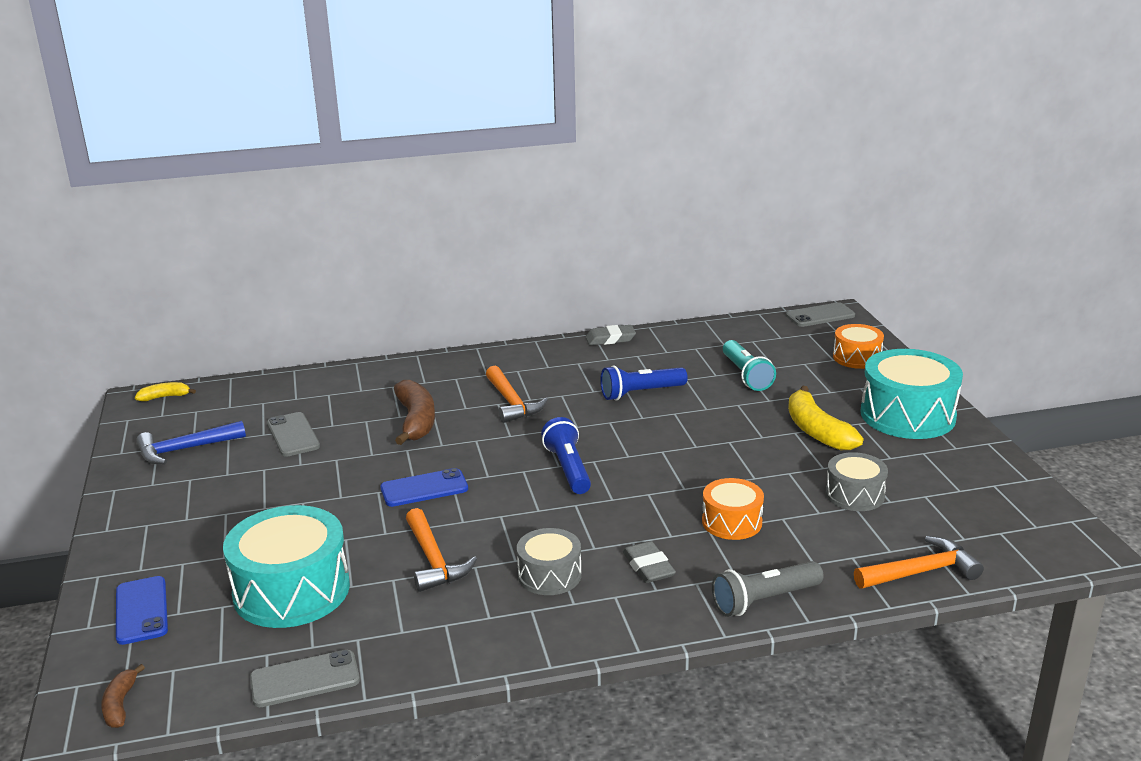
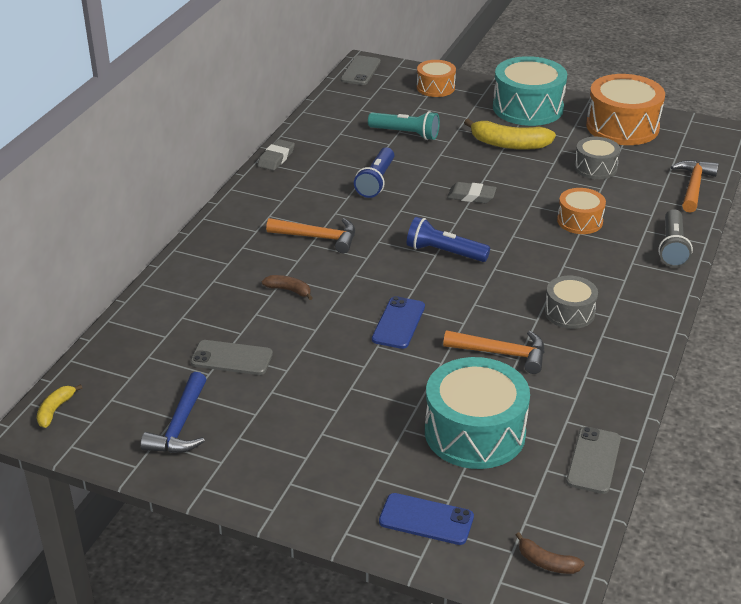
camera: 55 degrees left, 10 degrees up
brown banana [394,380,435,445] -> brown banana [262,275,313,300], size x0.53
grey eraser [623,541,676,583] -> grey eraser moved to [447,182,497,203]
none -> orange drum [586,74,665,145]

